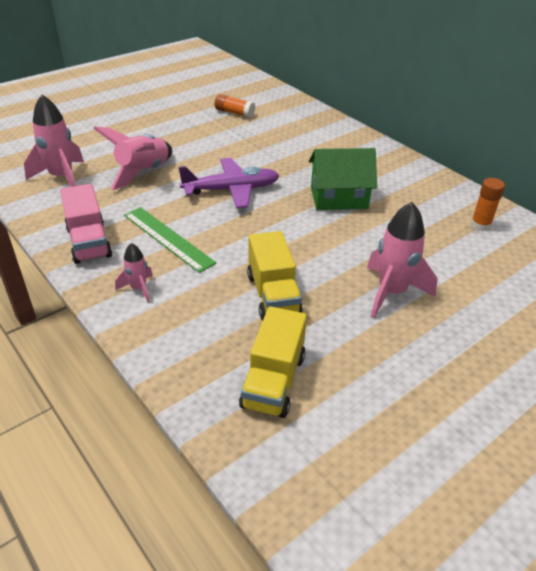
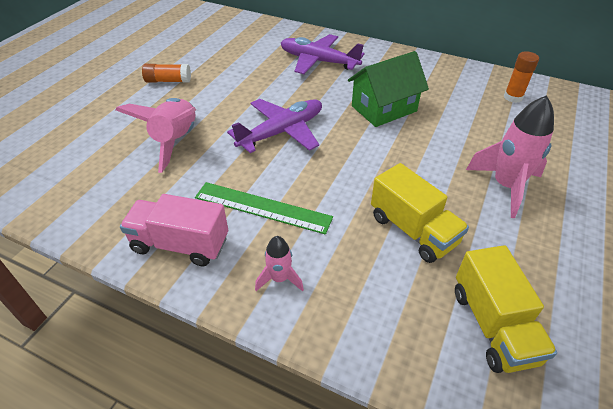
camera: 25 degrees left, 5 degrees up
pink rocket [24,94,84,187] -> none
pink truck [60,184,112,264] -> pink truck turned 150 degrees clockwise [120,194,228,267]
orange glue stick [215,94,255,118] -> orange glue stick moved to [142,64,191,83]
none -> purple plane [281,34,365,74]

